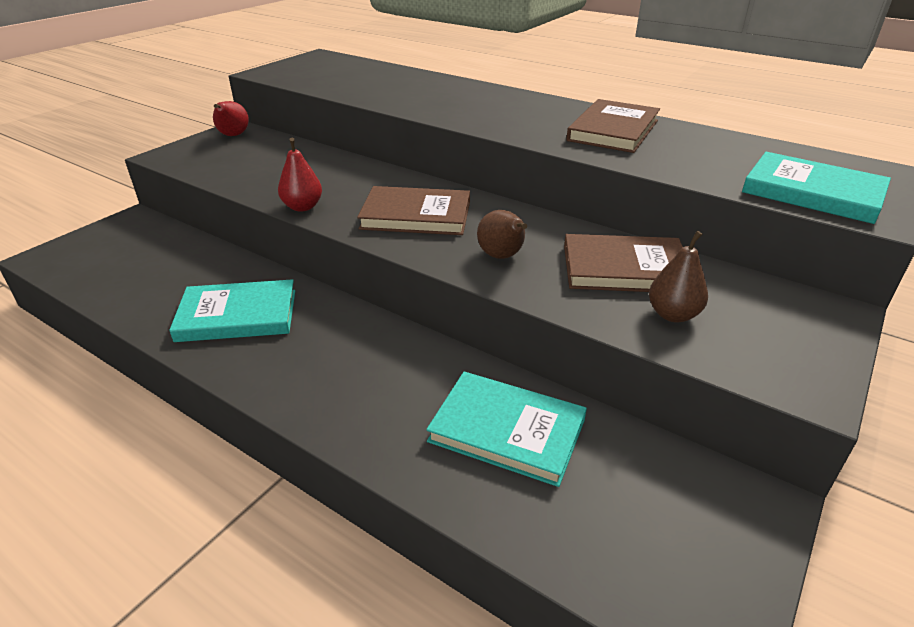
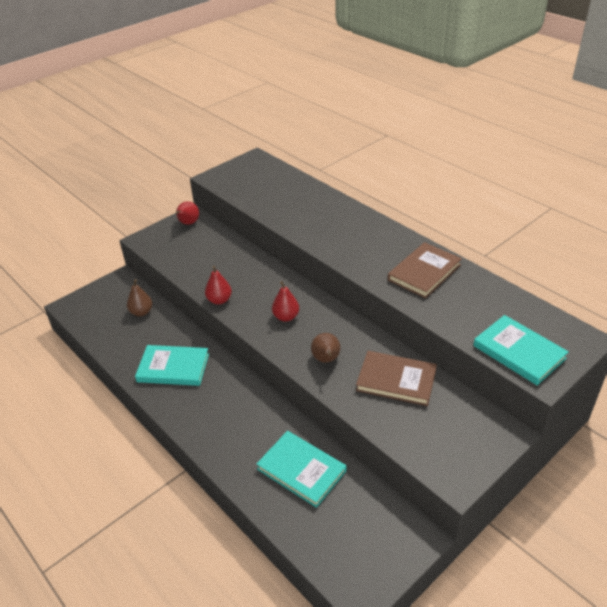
camera: 15 degrees right, 5 degrees up
brown book [357,186,470,235] -> red pear [272,281,299,322]
brown pear [649,231,708,322] -> brown pear moved to [127,279,152,316]

